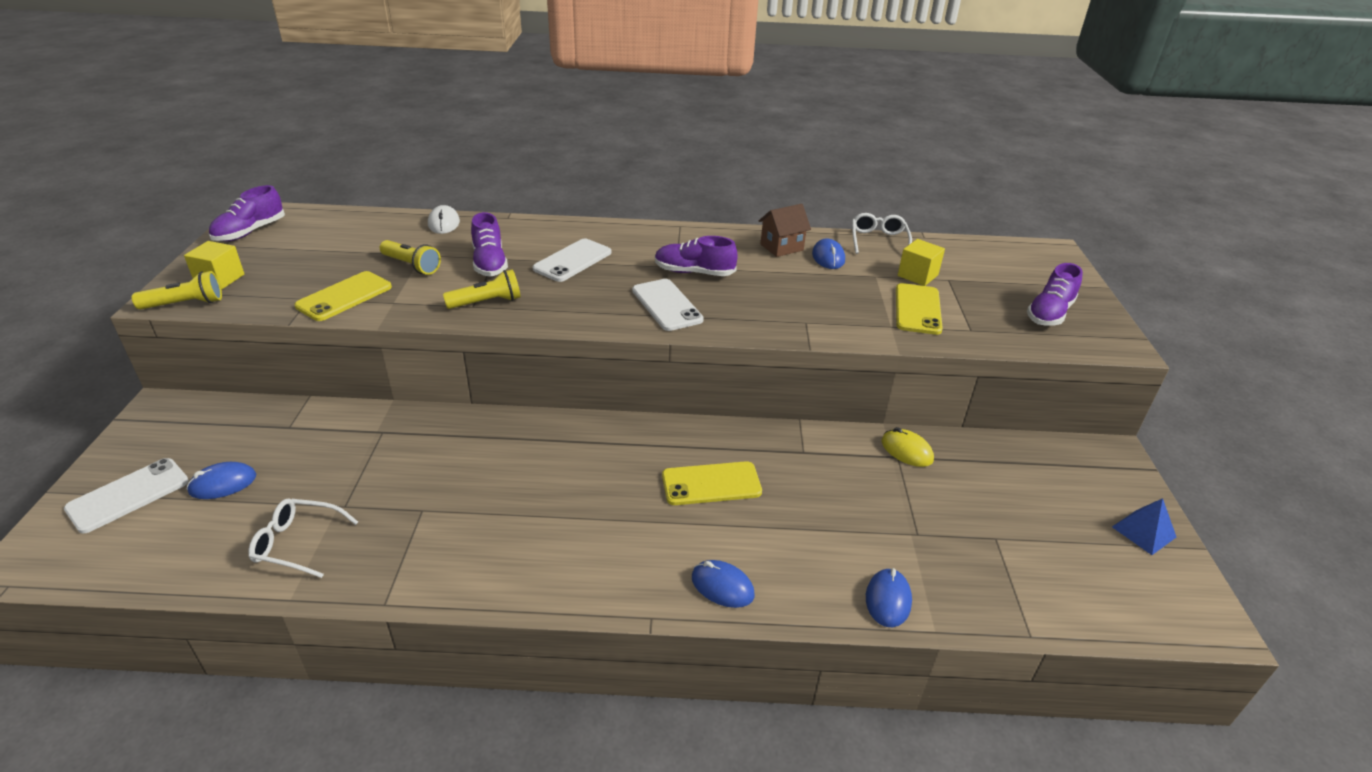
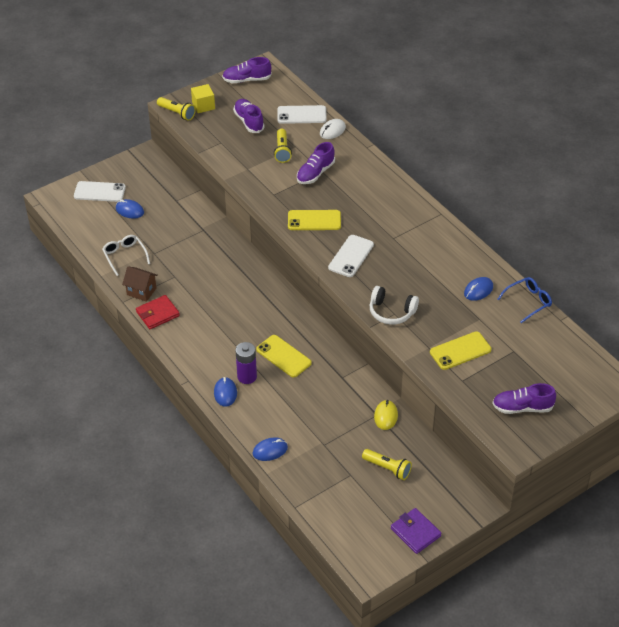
camera: 55 degrees right, 10 degrees up
yellow phone [294,271,392,321] -> yellow phone moved to [288,210,341,230]
yellow flashlight [443,269,521,309] -> yellow flashlight moved to [362,449,412,480]
white phone [533,238,611,282] -> white phone moved to [277,105,327,124]
purple shoe [655,236,738,276] -> purple shoe moved to [233,99,265,133]
brown house [759,204,811,257] -> brown house moved to [122,266,158,302]
white glasses [852,213,912,254] -> blue glasses [498,277,552,323]
yellow cube [898,239,945,286] -> none
blue pyramid [1112,498,1176,555] -> purple wallet [391,508,442,554]
none -> red wallet [136,295,180,329]
none -> purple battery [235,342,257,384]
none -> white headphones [370,286,419,325]

